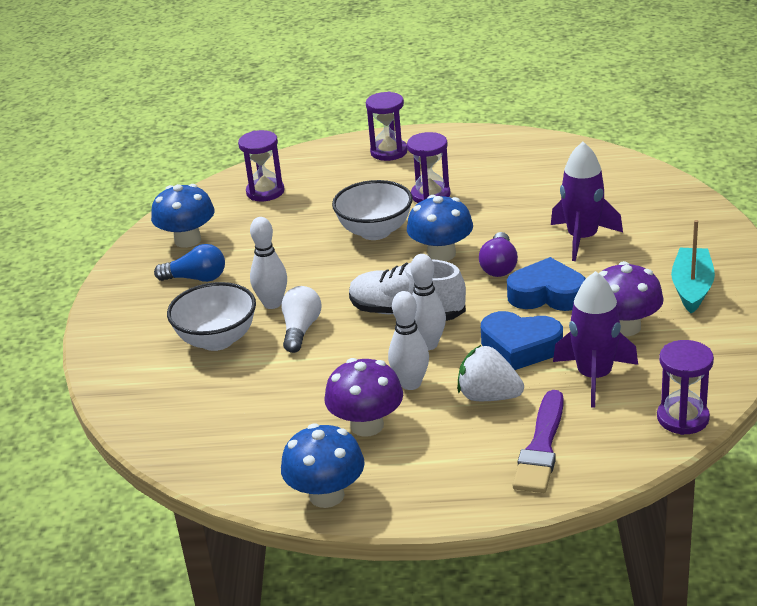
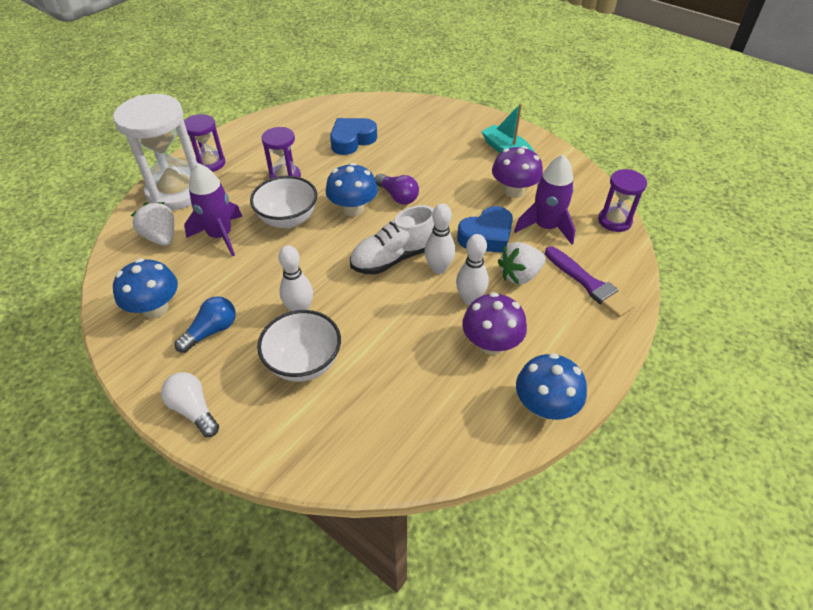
camera: 55 degrees left, 15 degrees up
purple hourglass [238,130,284,201] -> white strawberry [131,202,174,246]
white light bulb [281,286,322,353] -> white light bulb moved to [161,372,219,437]
blue heart [507,257,586,311] -> blue heart moved to [330,118,377,155]
purple rocket [551,142,623,261] -> purple rocket moved to [184,163,242,256]
none -> white hourglass [113,94,197,210]

